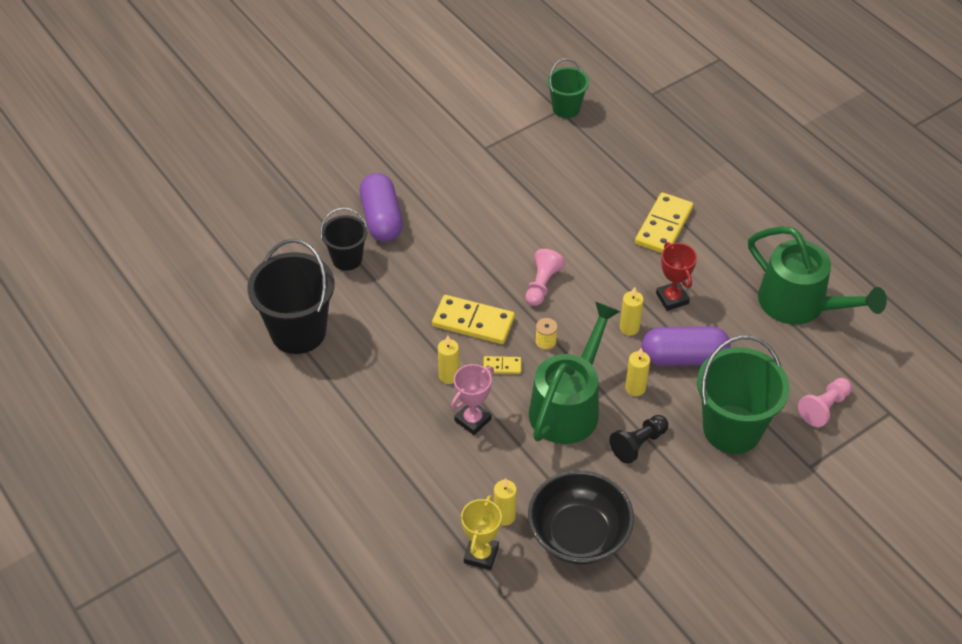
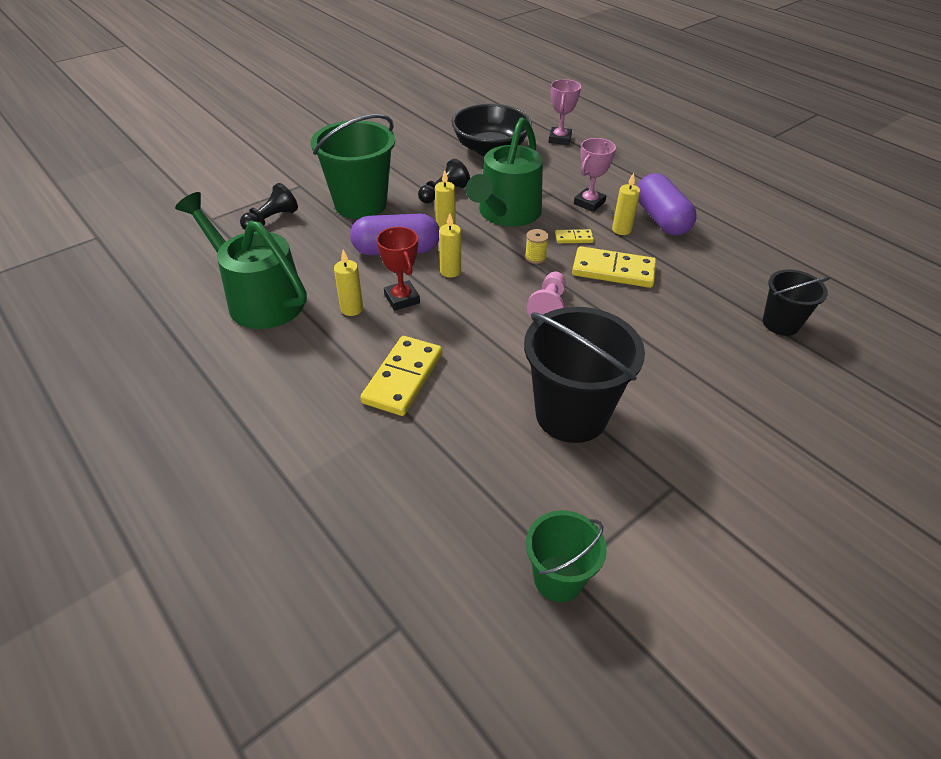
camera: 175 degrees right, 5 degrees down
black bucket [247,239,334,354] -> black bucket moved to [524,307,645,443]
purple capsule [360,173,403,242] -> purple capsule moved to [637,173,697,236]
yellow trophy [461,495,502,570] -> pink trophy [549,79,581,145]
yellow candle [494,478,517,526] -> yellow candle moved to [334,249,363,316]
pink pawn [798,378,852,427] -> black pawn [240,183,298,230]

